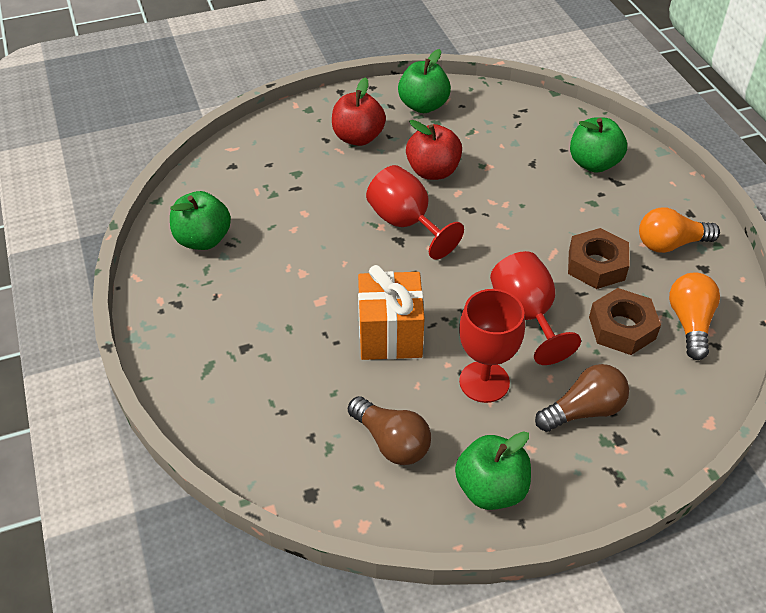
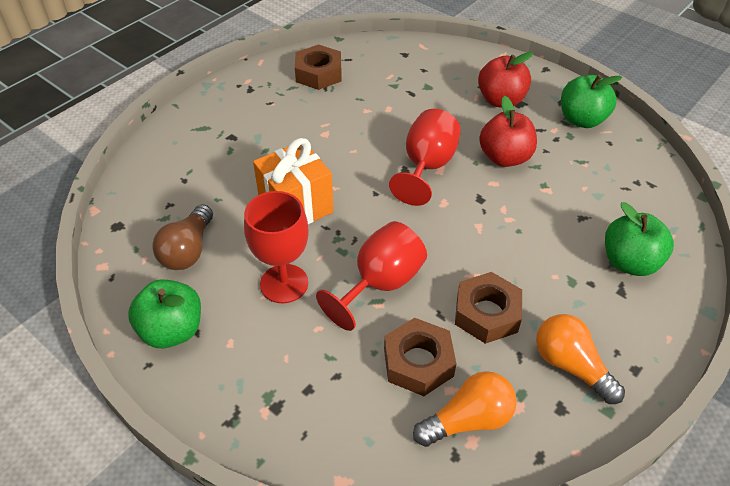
camera: 60 degrees right, 0 degrees up
green apple [170,191,231,250] -> brown nut [295,44,342,90]
brown light bulb [535,364,629,432] -> none

